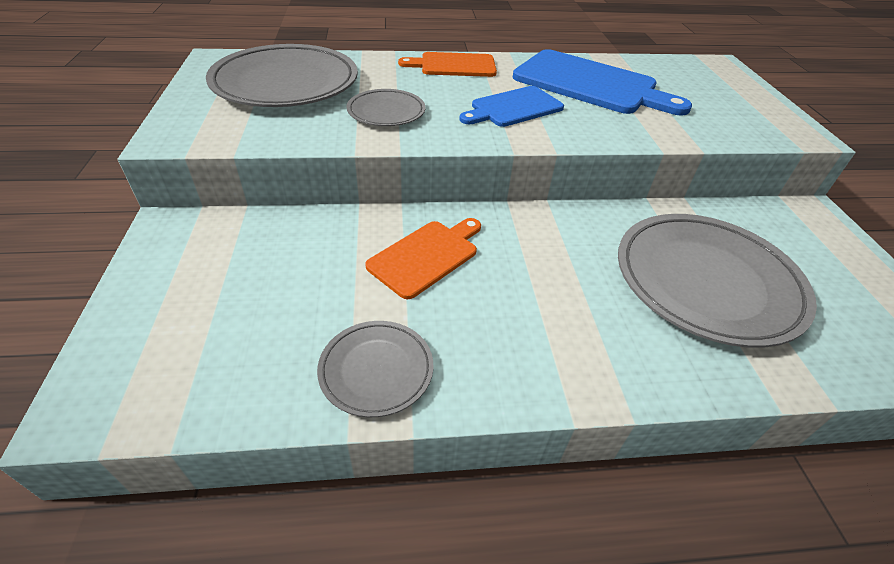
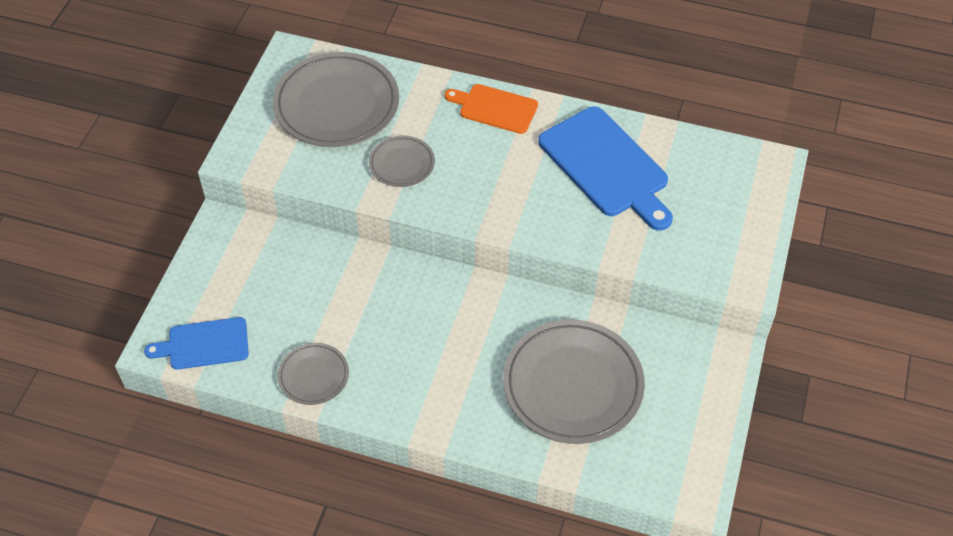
camera: 25 degrees right, 10 degrees up
orange cutting board [365,218,481,299] -> none
blue cutting board [459,86,564,127] -> blue cutting board moved to [144,317,249,370]

